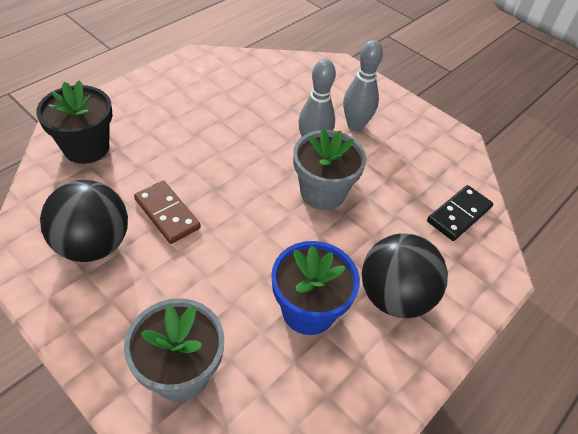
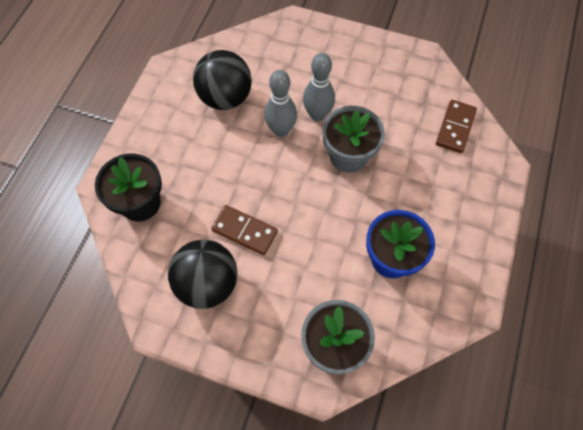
camera: 20 degrees left, 15 degrees up
grey bowling pin [343,40,383,131] -> grey bowling pin moved to [264,70,297,137]
black ball [362,233,448,318] -> black ball moved to [193,50,252,110]
black domino [427,185,493,241] -> brown domino [436,100,477,153]

